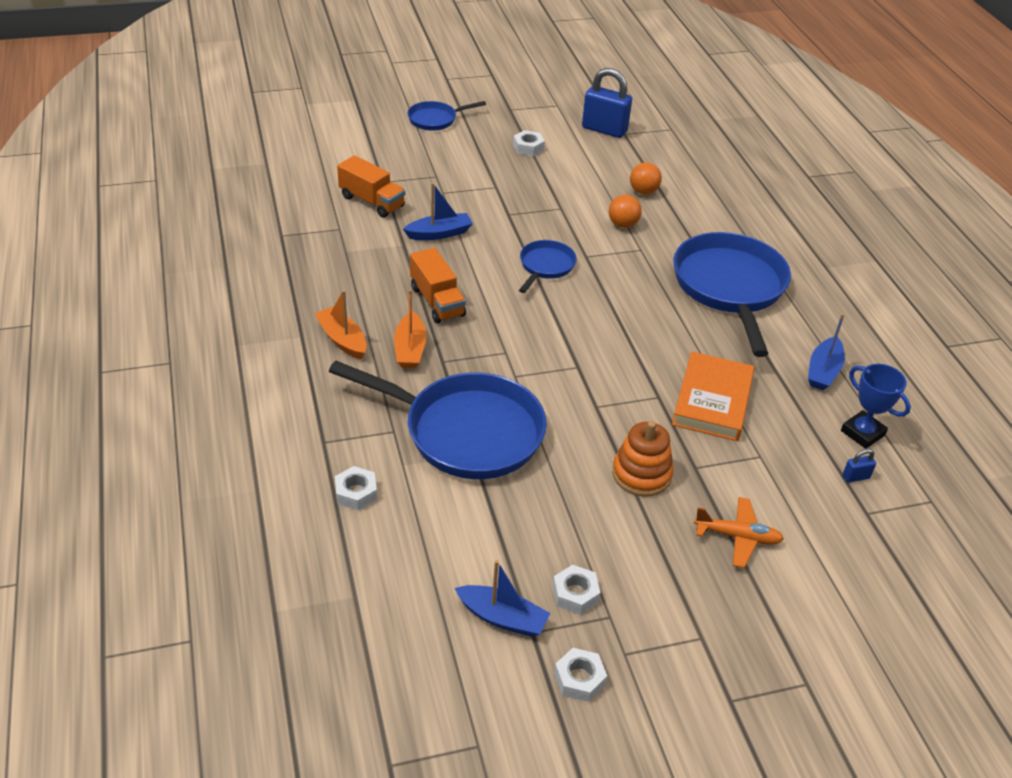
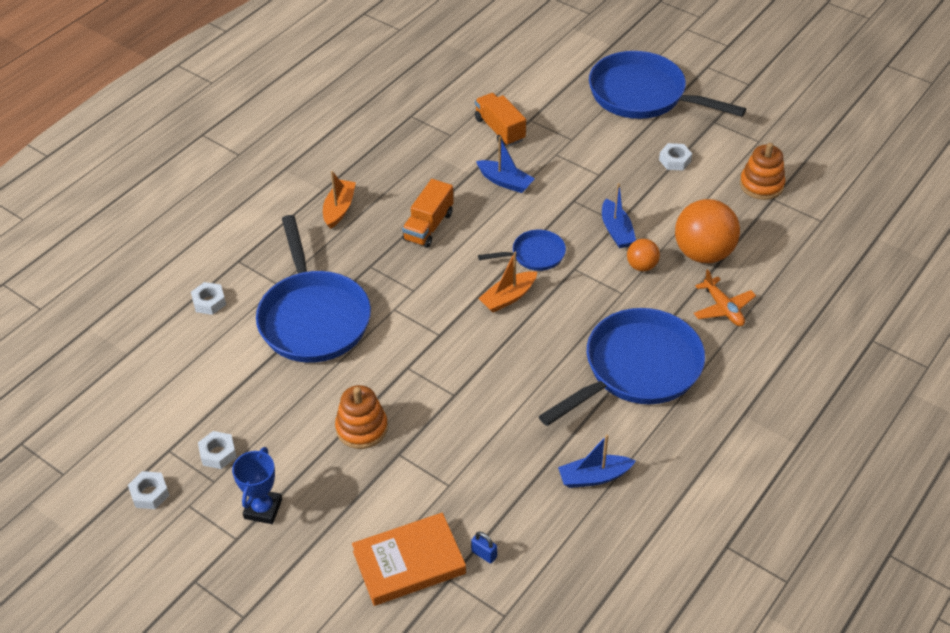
camera: 55 degrees right, 5 degrees up
orange truck [337,155,405,218] -> orange truck turned 150 degrees clockwise [475,93,526,146]
orange boat [394,289,427,368] -> orange boat moved to [478,251,537,312]
blue pan [408,101,486,131] -> blue pan [589,51,746,119], size x2.04
blue boat [455,560,550,637] -> blue boat moved to [602,183,636,248]
blue padlock [582,68,632,138] -> orange stacking toy [740,143,786,200]
orange ball [630,162,662,195] -> orange ball [675,199,740,263], size x1.96
orange book [672,352,755,441] -> orange book moved to [352,513,466,606]
orange plane [694,497,784,568] -> orange plane moved to [694,269,756,326]
blue trophy [841,364,911,449] -> blue trophy moved to [232,447,282,524]

